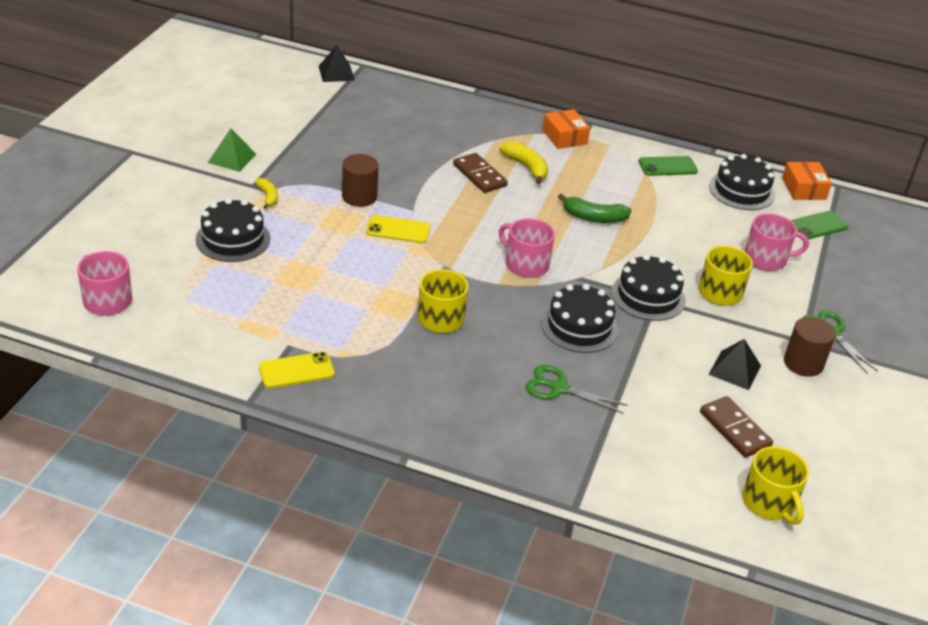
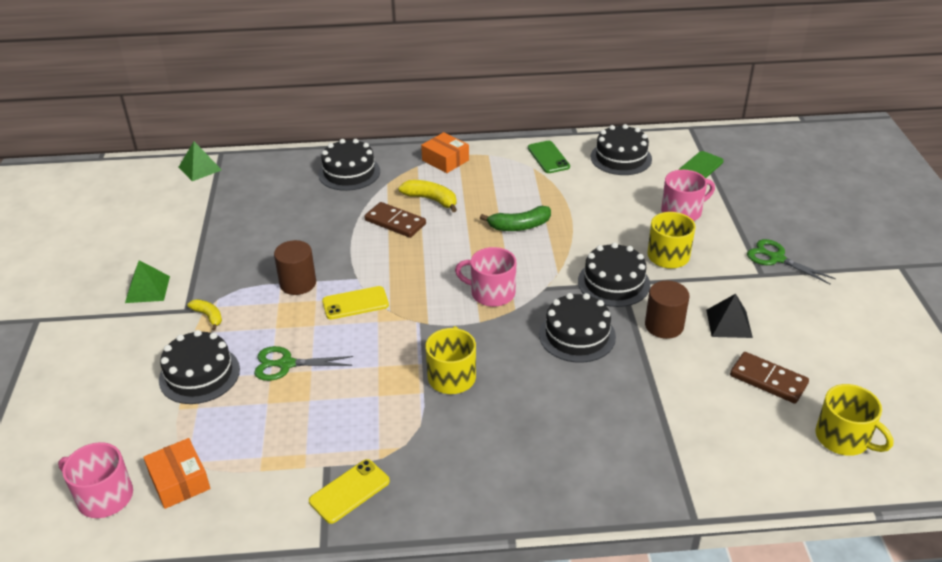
camera: 20 degrees left, 0 degrees up
black pyramid [319,45,355,82] -> green pyramid [179,142,222,181]
green scissors [526,365,628,414] -> green scissors moved to [254,346,353,381]
green phone [638,156,698,176] -> green phone turned 75 degrees counterclockwise [528,141,570,173]
orange box [782,162,832,200] -> orange box moved to [143,438,211,509]
brown cylinder [784,317,836,377] -> brown cylinder moved to [645,281,689,339]
none -> black cake [318,139,380,191]

